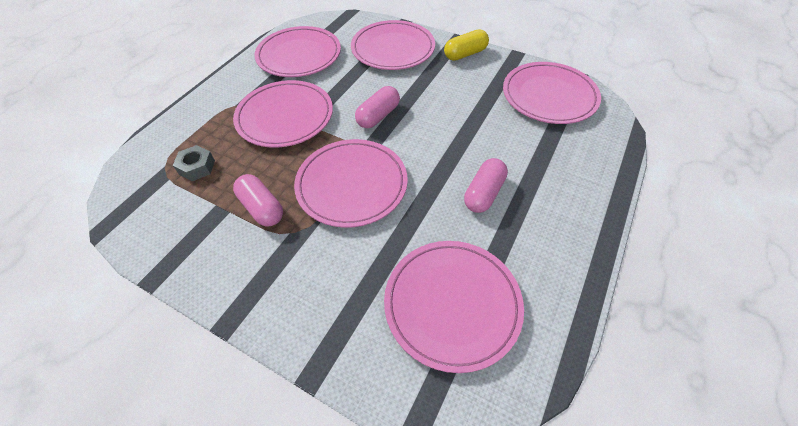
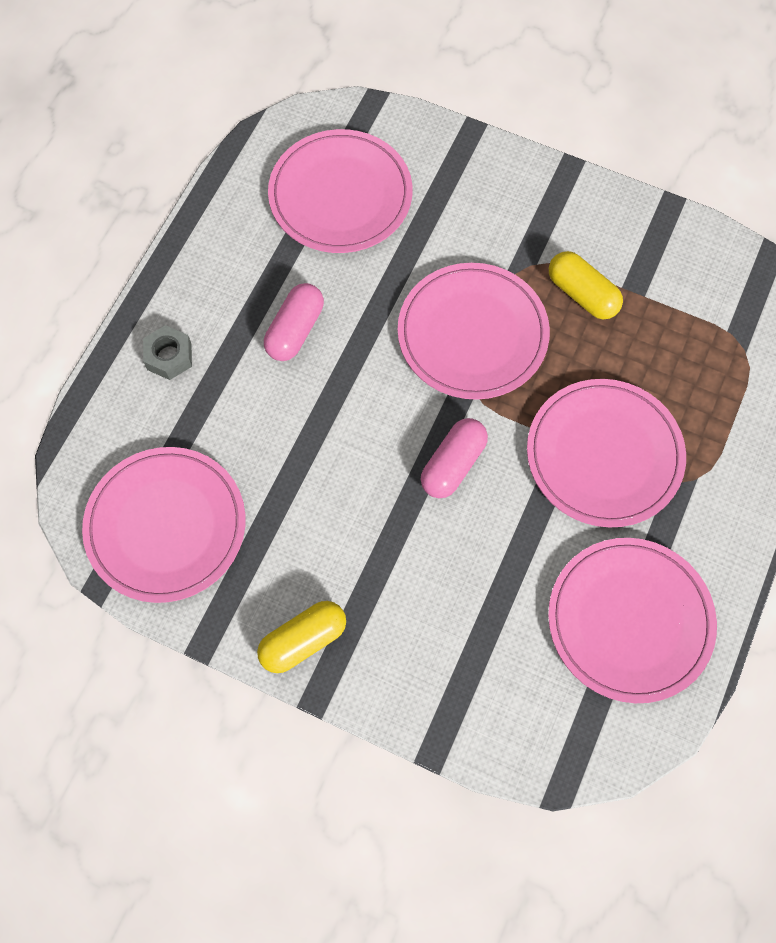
camera: 175 degrees right, 15 degrees up
grey nut [173,145,215,181] -> grey nut moved to [143,325,192,380]
pink capsule [233,174,283,226] -> yellow capsule [549,251,623,319]
pink plate [351,20,435,70] -> none

